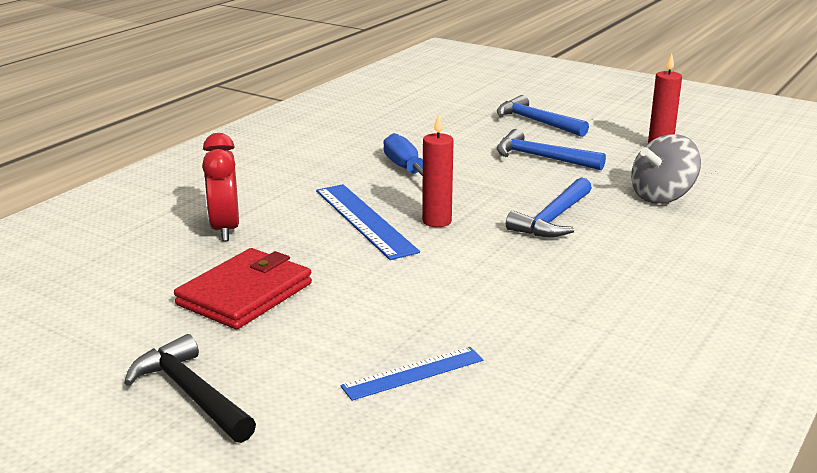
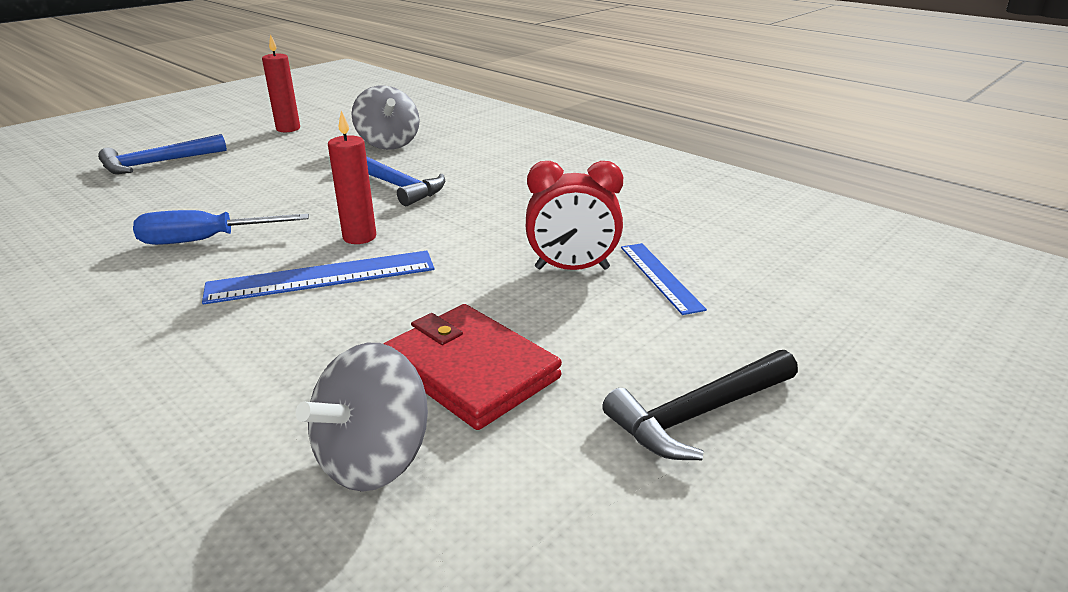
camera: 80 degrees left, 5 degrees up
red clock [202,133,239,241] -> red clock moved to [526,161,623,270]
blue hammer [497,129,606,170] -> none
none -> grey spinning top [296,343,428,492]

